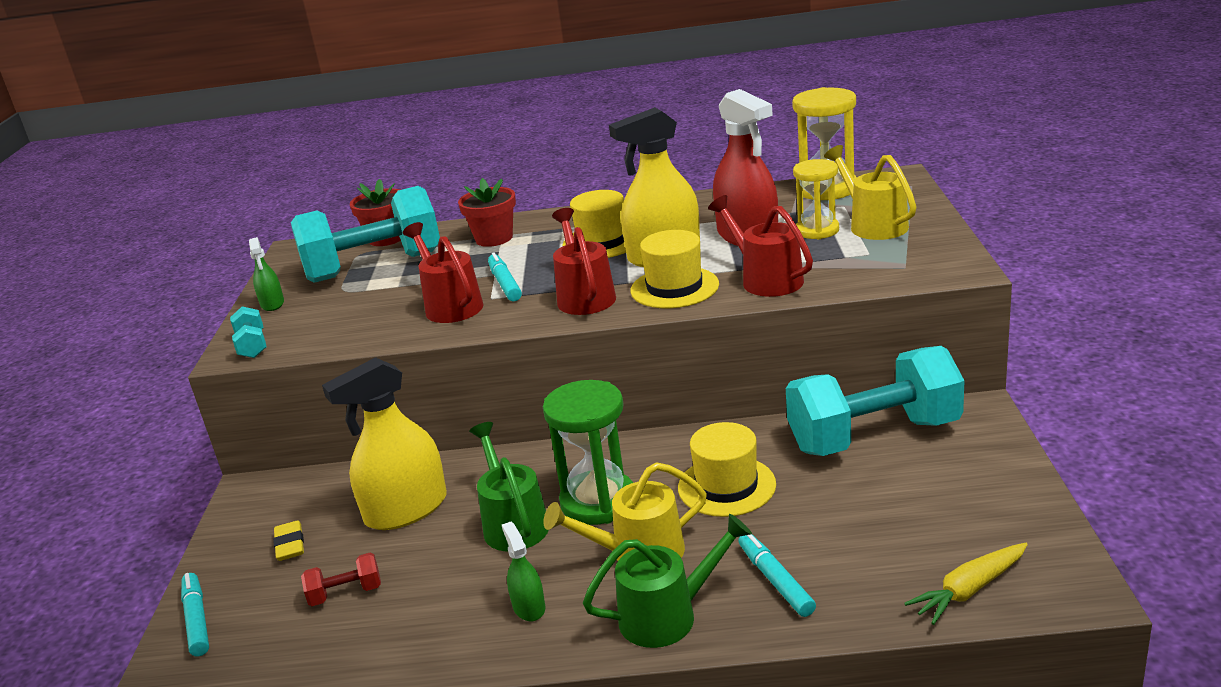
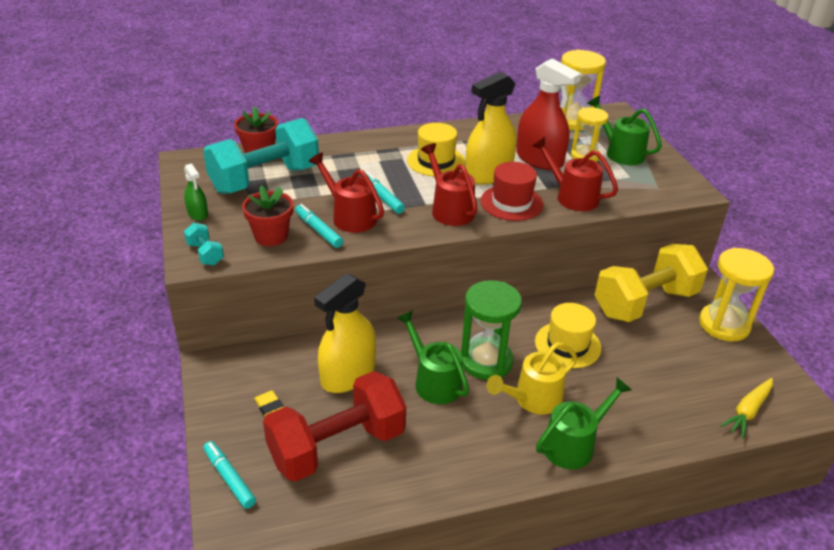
camera: 20 degrees left, 10 degrees up
red dumbbell [301,553,381,606] -> red dumbbell [263,371,406,482], size x2.46
red flower pot [458,178,516,247] -> red flower pot moved to [242,185,293,246]
green spray bottle [502,522,545,621] -> none
yellow hat [630,230,719,308] -> red hat [480,162,543,221]
turquoise marker [738,534,816,617] -> turquoise marker moved to [295,204,343,248]
turquoise dumbbell [786,346,965,456] -> yellow dumbbell [595,244,708,322]
yellow watering can [824,145,917,240] -> green watering can [587,96,662,165]
none -> yellow hourglass [699,248,774,342]

